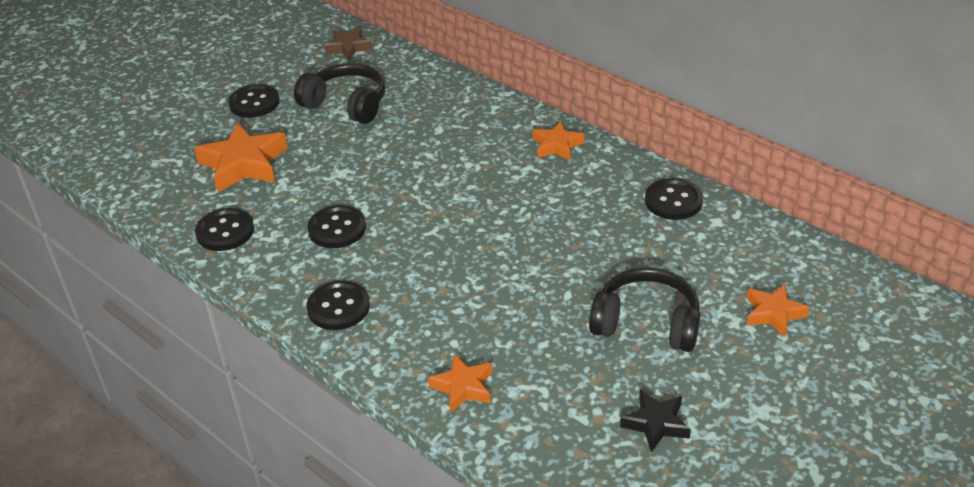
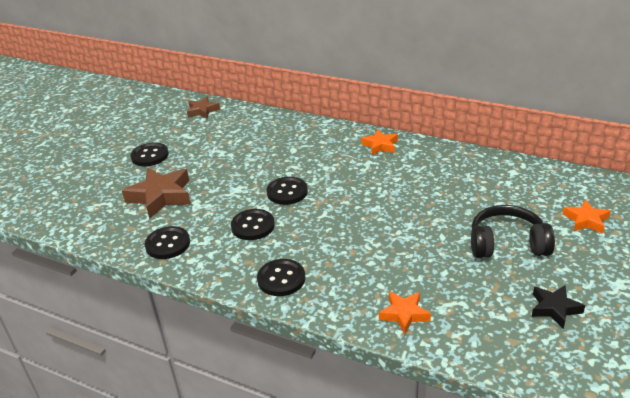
camera: 15 degrees left, 5 degrees down
orange star [194,122,288,192] -> brown star [122,168,191,219]
black headphones [294,63,385,124] -> none
black button [645,178,703,220] -> black button moved to [267,177,308,205]

